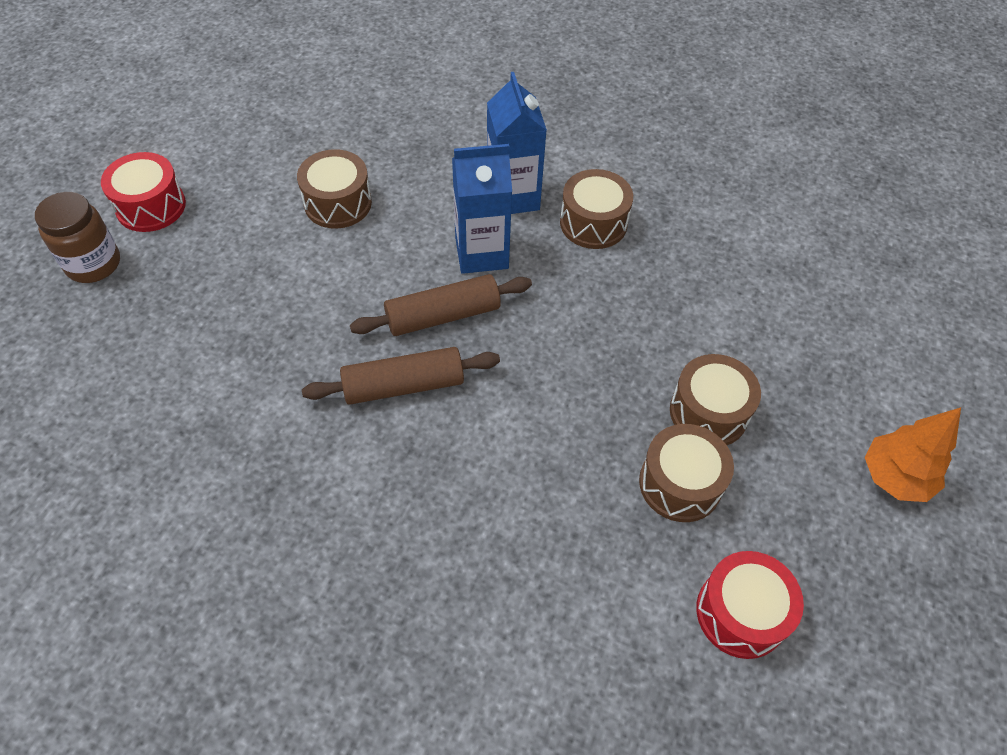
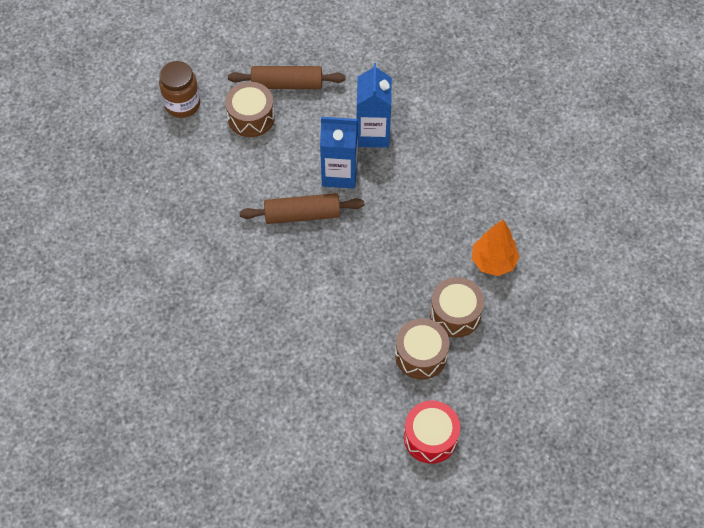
camera: 15 degrees right, 5 degrees up
brown jar [35,192,120,283] -> brown jar moved to [159,61,200,118]
red drum [101,152,186,232] -> none
brown rolling pin [302,347,500,405] -> brown rolling pin moved to [228,66,346,89]
brown drum [560,169,633,249] -> none
orange tree [865,408,961,502] -> orange tree moved to [472,220,519,276]

